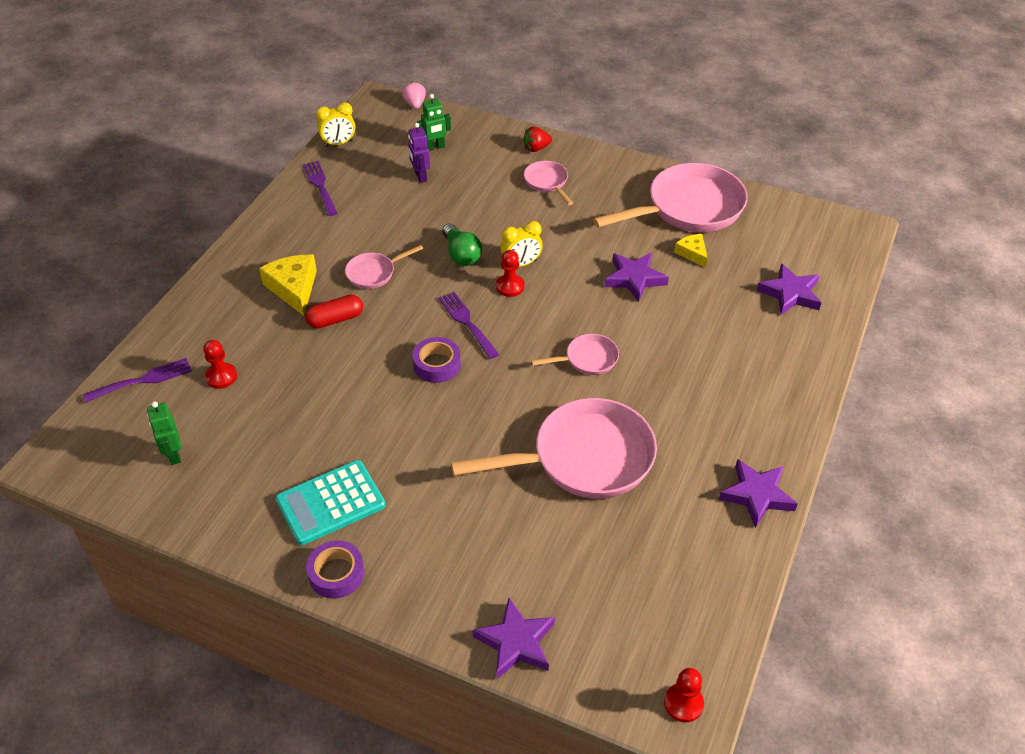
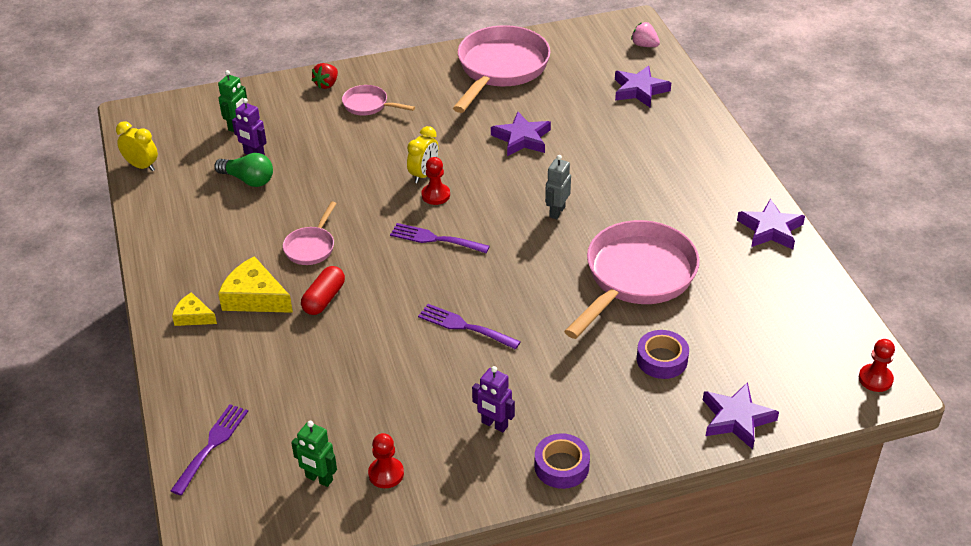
camera: 40 degrees left, 5 degrees down
red pawn [203,340,237,389] -> red pawn moved to [368,433,404,488]
turquoise calculator [276,460,385,545] -> purple robot [472,366,515,432]
purple fork [303,161,337,216] -> purple fork moved to [418,304,521,350]
yellow clock [316,102,355,147] -> yellow clock turned 90 degrees counterclockwise [116,122,158,171]
pink strawberry [402,81,426,109] -> pink strawberry moved to [631,22,660,47]
purple tape [412,337,461,383] -> purple tape moved to [637,330,689,379]
green light bulb [442,223,482,266] -> green light bulb moved to [214,153,273,187]
pink pan [531,334,619,375] -> grey robot [545,155,571,219]
yellow cheese [674,234,708,268] -> yellow cheese moved to [172,292,217,326]

